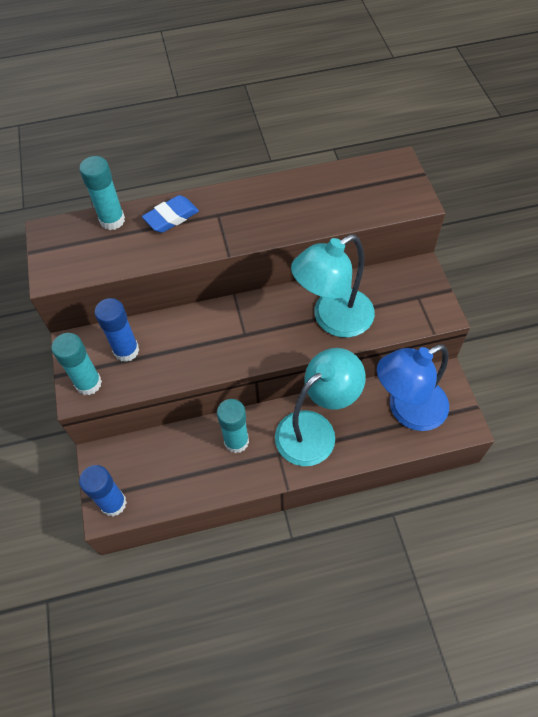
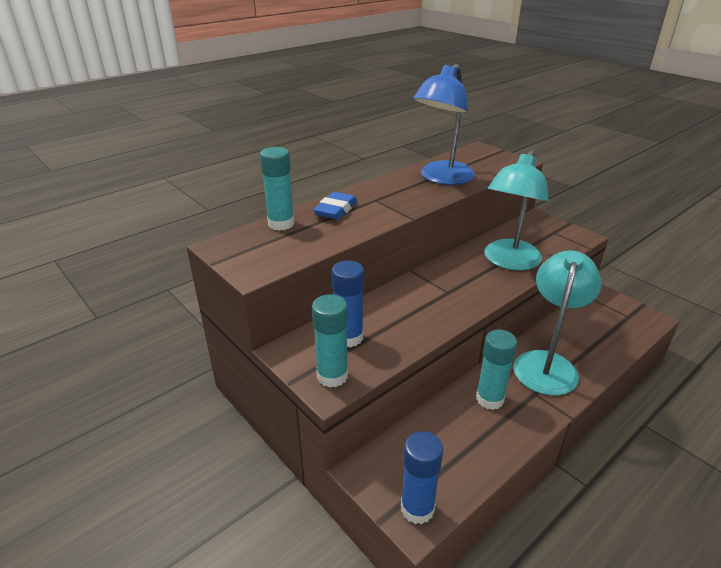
camera: 30 degrees left, 25 degrees down
blue lamp [377,344,449,431] -> blue lamp moved to [413,64,475,185]

